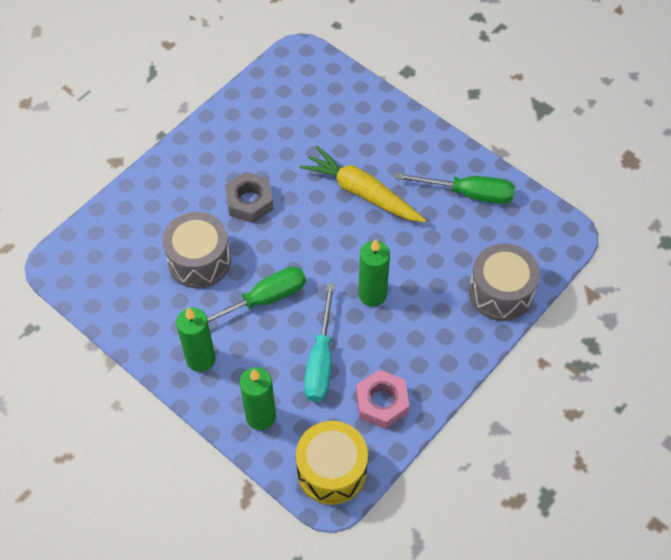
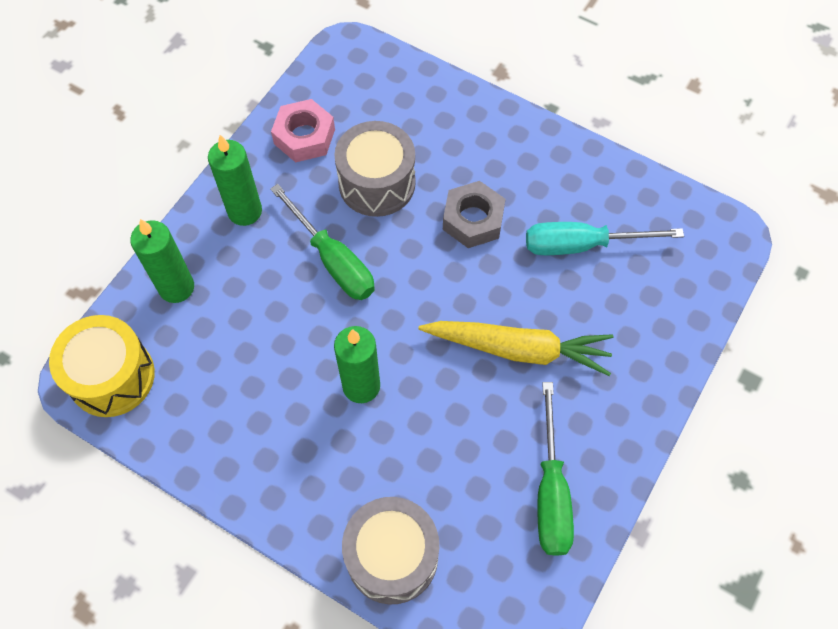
camera: 80 degrees right, 5 degrees up
yellow carrot [300,146,426,222] -> yellow carrot turned 75 degrees clockwise [419,321,614,376]
turquoise screwdriver [304,283,335,402] -> turquoise screwdriver moved to [526,222,684,255]
pink nut [356,369,409,429] -> pink nut moved to [271,99,335,162]

